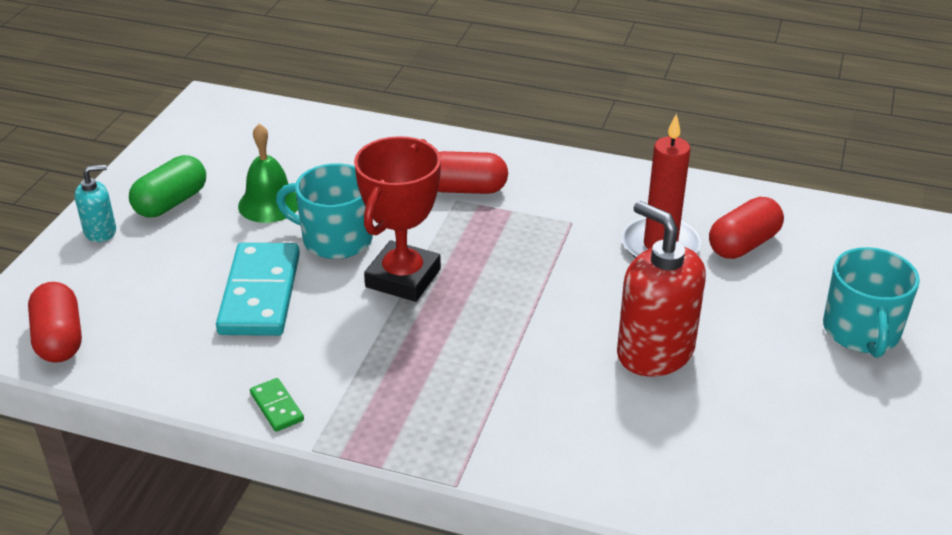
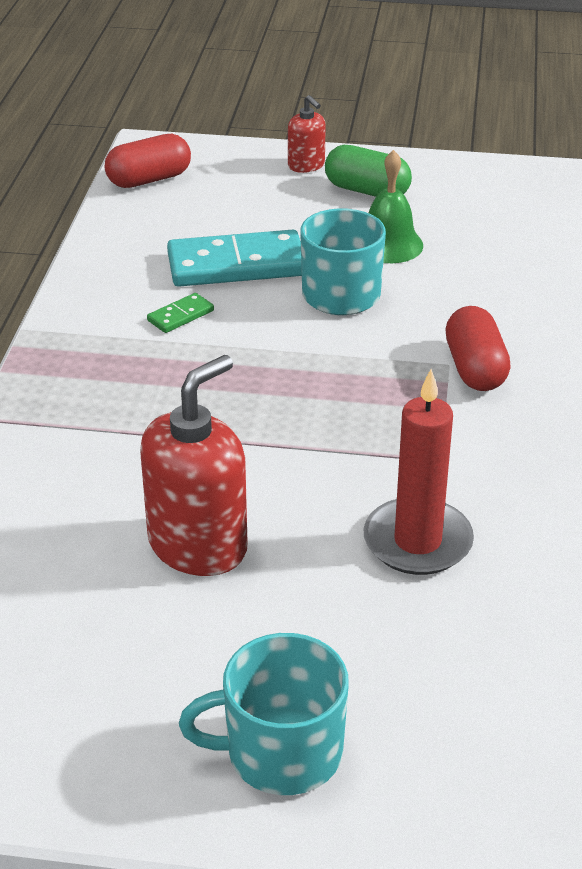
camera: 80 degrees right, 0 degrees up
turquoise soap dispenser [75,164,116,242] -> red soap dispenser [288,95,326,173]
green domino [250,378,304,432] -> green domino moved to [147,293,214,333]
red trophy [354,136,441,302] -> none
red capsule [709,197,784,259] -> none

